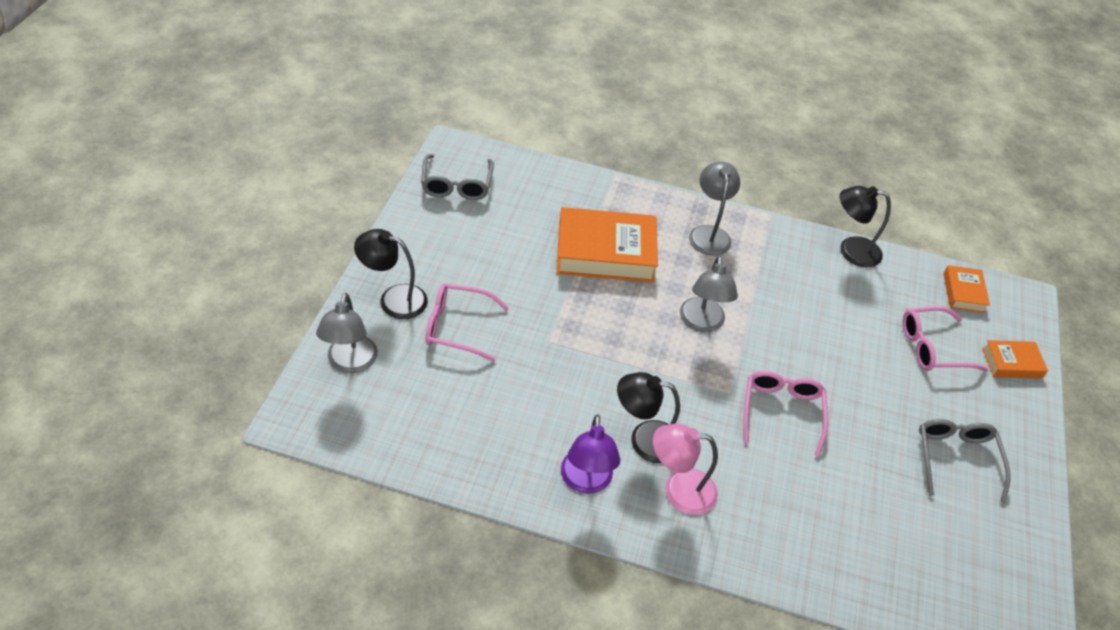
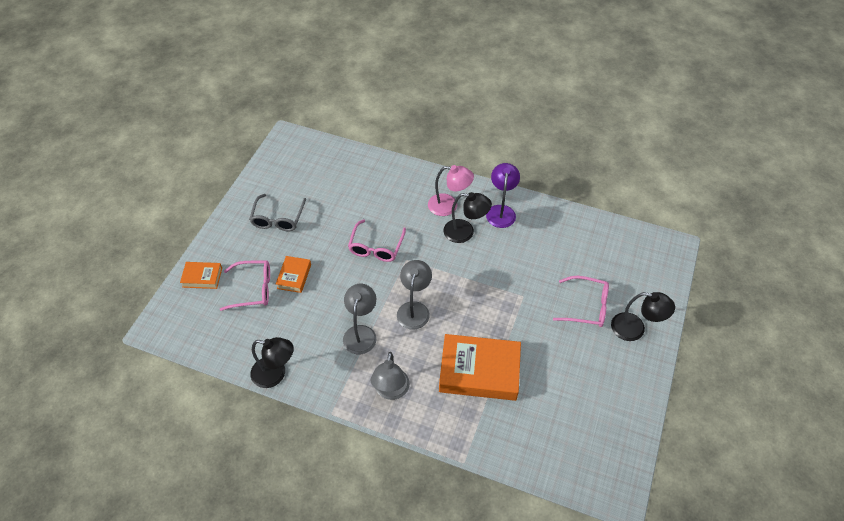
camera: 170 degrees left, 5 degrees up
grey lamp [316,293,378,373] -> grey lamp moved to [343,284,377,354]
grey glasses [421,154,494,200] -> none
orange book [943,265,990,313] -> orange book moved to [276,256,311,293]

